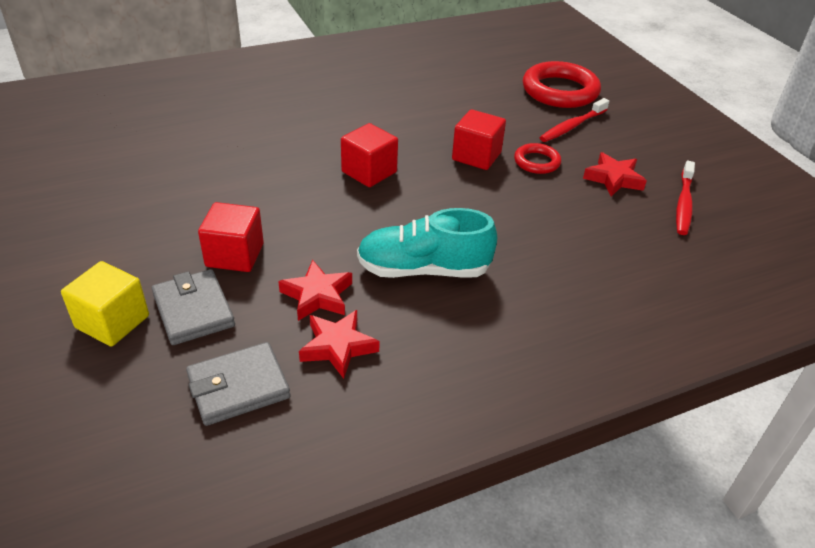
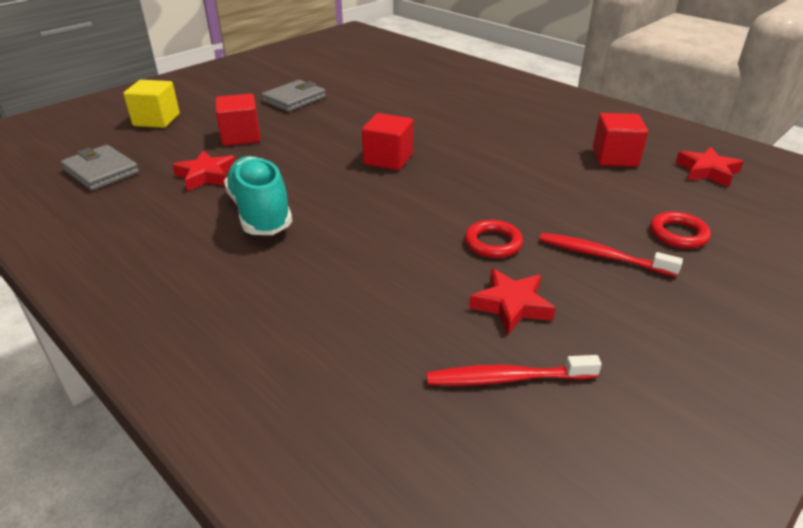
camera: 70 degrees right, 5 degrees down
grey wallet [152,269,235,345] -> grey wallet moved to [261,80,326,112]
red star [299,310,379,379] -> red star moved to [676,147,744,187]
red cube [452,109,506,170] -> red cube moved to [593,113,648,167]
red ring [523,61,601,108] -> red ring [650,211,711,249], size x0.53

